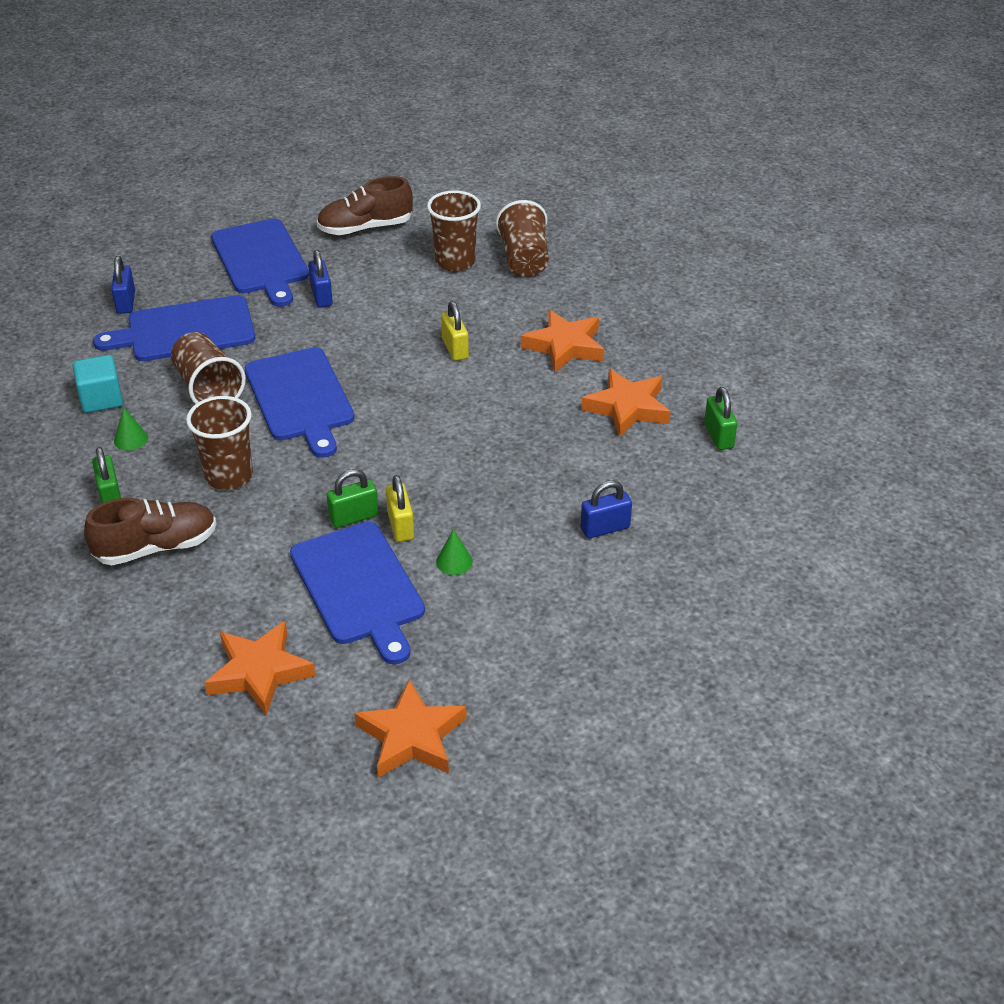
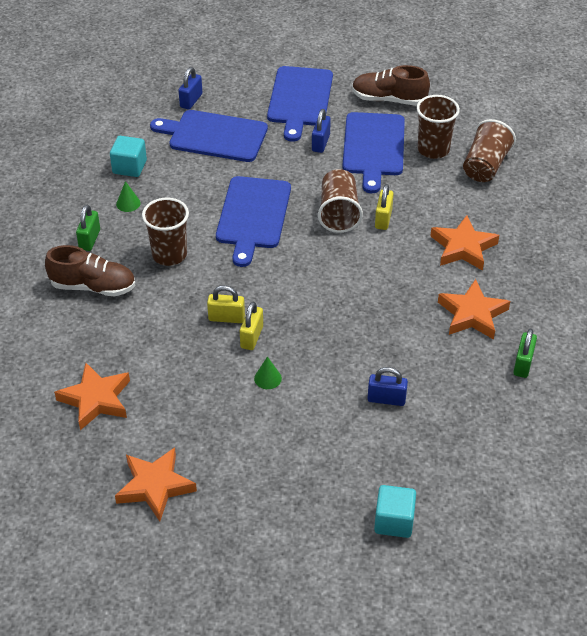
camera: 30 degrees right, 5 degrees up
brown cup [171,332,246,404] -> brown cup moved to [318,169,363,233]
blue cutting board [290,522,425,664] -> blue cutting board moved to [342,112,405,193]
green padlock [327,469,379,528] -> yellow padlock [207,285,245,323]
none -> turquoise cube [374,485,416,538]

